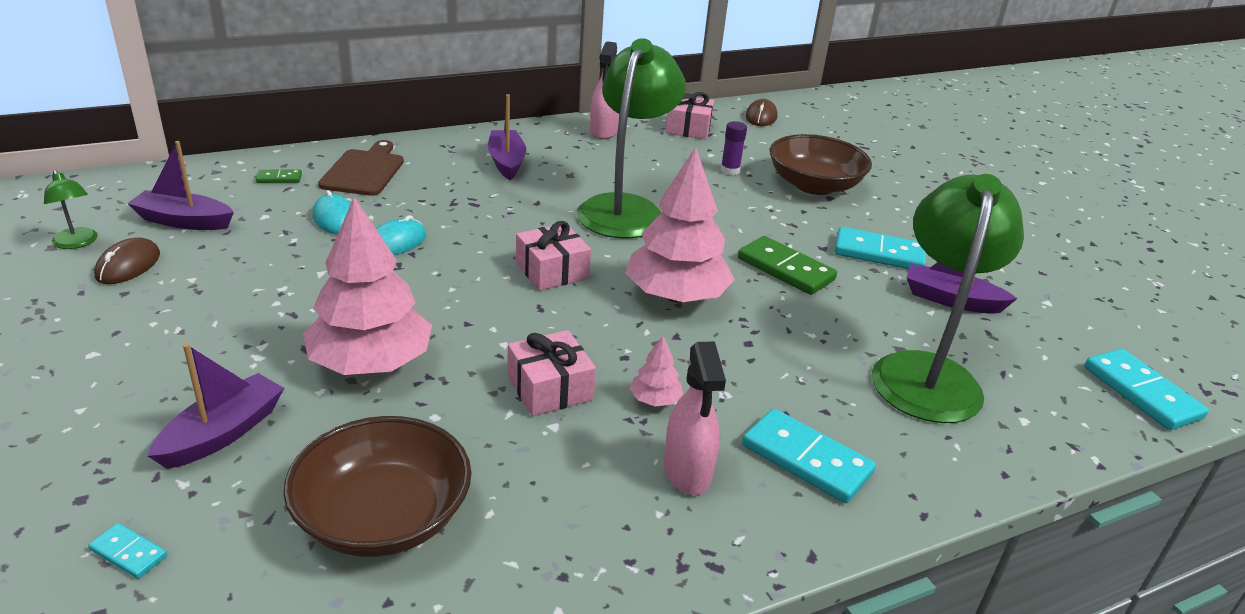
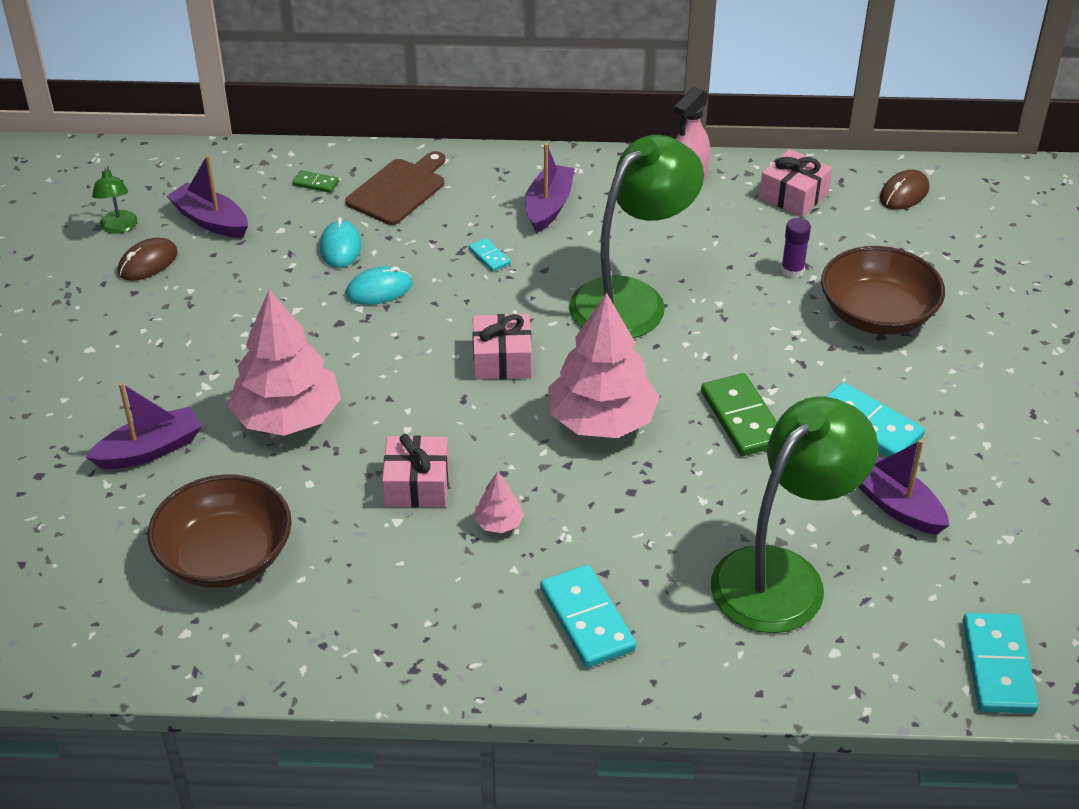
camera: 30 degrees right, 10 degrees up
turquoise domino [88,523,167,579] -> turquoise domino moved to [469,238,510,272]
pink spray bottle [664,342,726,495] -> none

